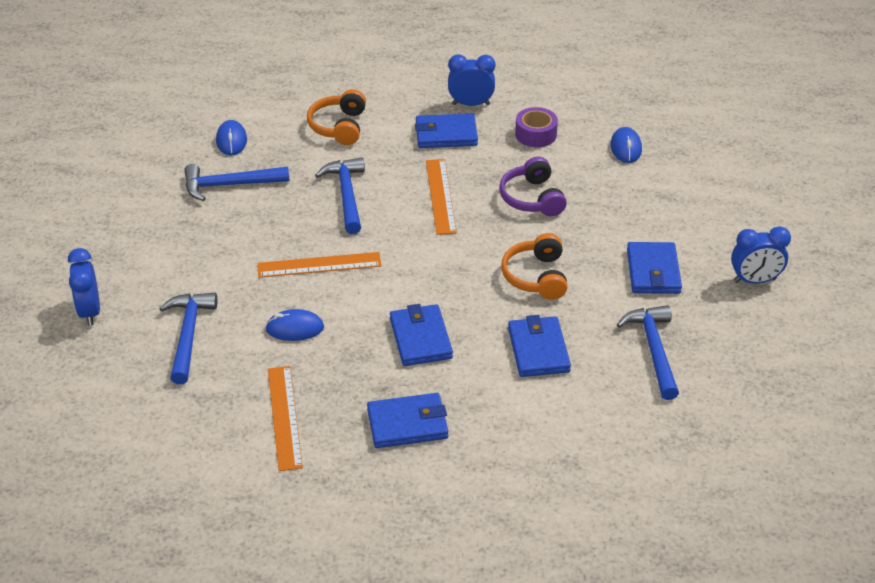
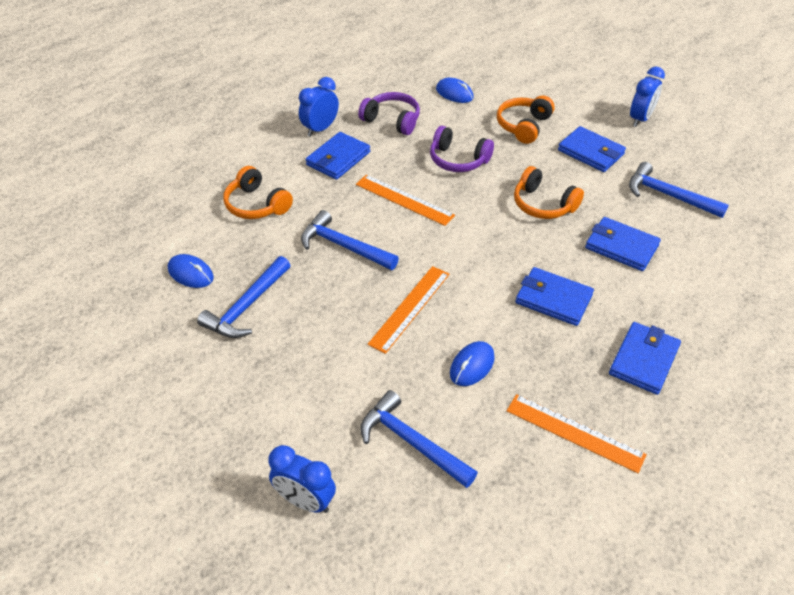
camera: 50 degrees left, 5 degrees up
purple tape [515,107,558,147] -> purple headphones [358,92,420,135]
none -> orange headphones [497,96,555,144]

